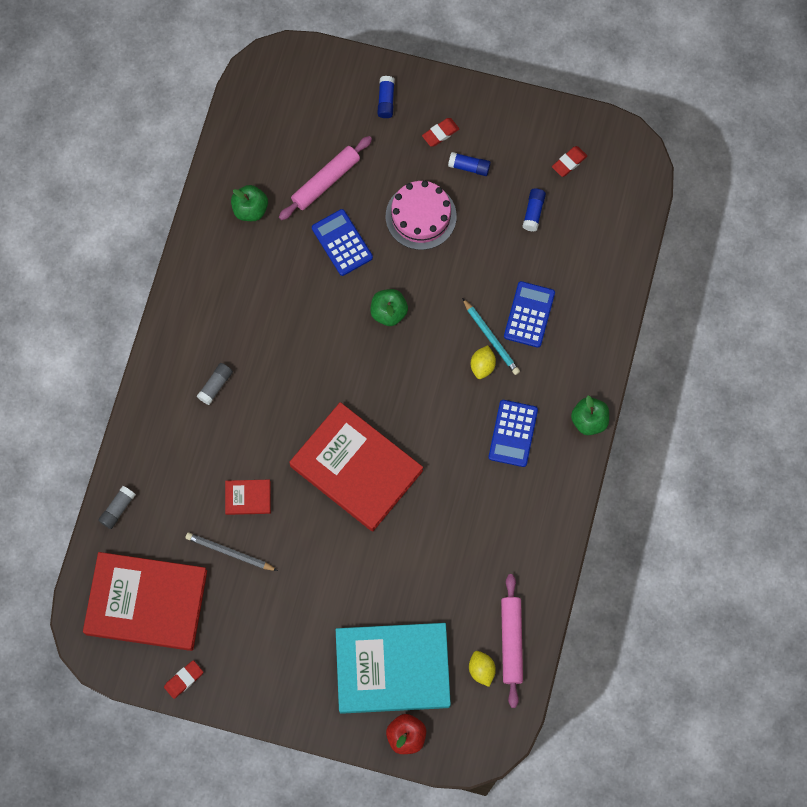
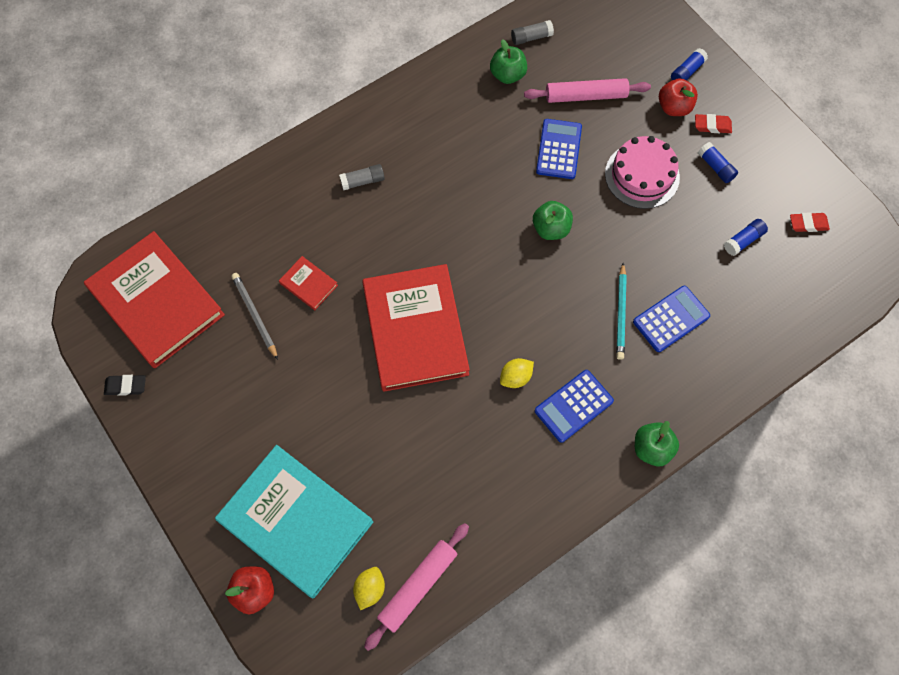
camera: 40 degrees right, 5 degrees down
grey glue stick [98,486,136,529] -> grey glue stick moved to [511,20,554,45]
red eraser [164,660,203,699] -> black eraser [104,375,146,396]
yellow lemon [471,345,496,379] -> yellow lemon moved to [500,358,534,388]
none -> red apple [659,78,698,116]

